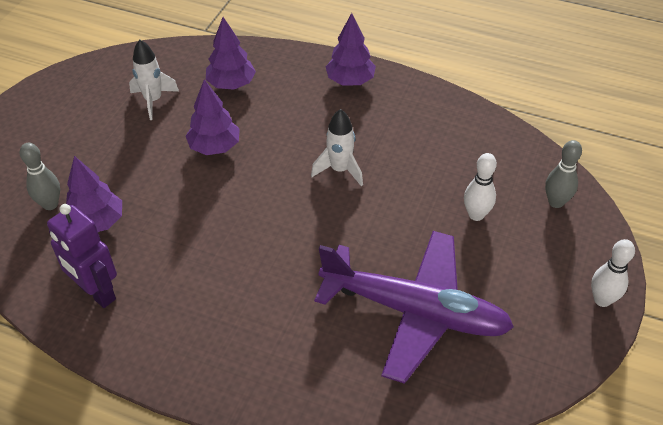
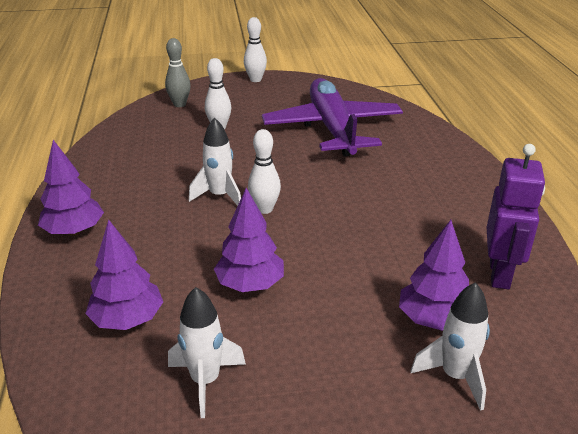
camera: 120 degrees left, 15 degrees down
grey bowling pin [20,143,60,210] -> white rocket [410,282,490,411]
none -> white bowling pin [248,129,281,214]

